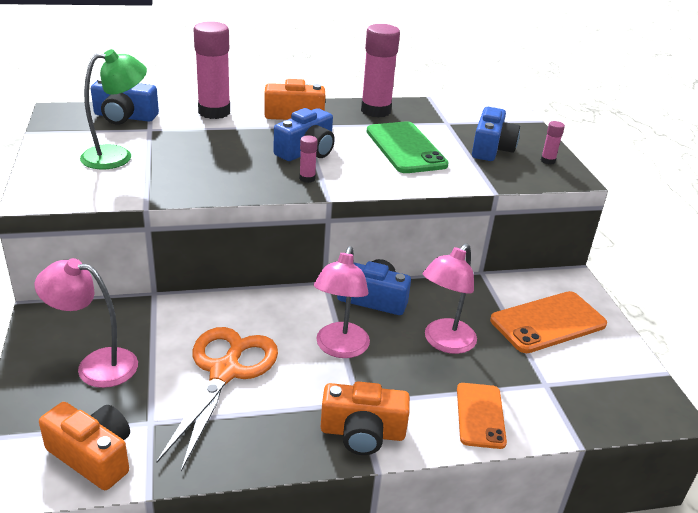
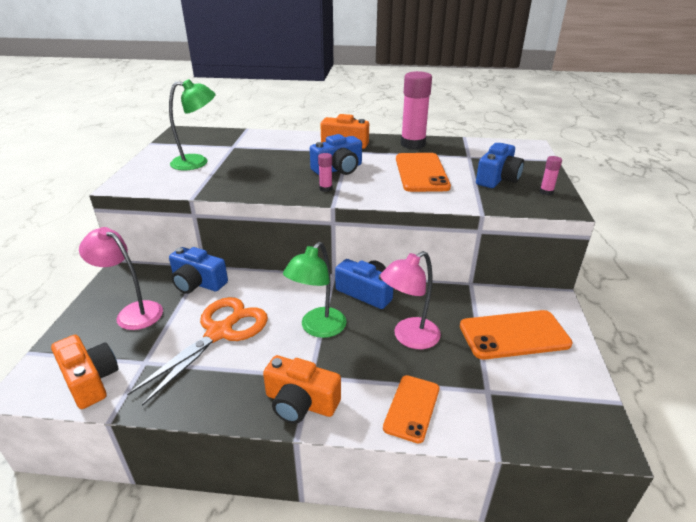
camera: 20 degrees right, 0 degrees up
blue camera [91,78,159,124] -> blue camera moved to [169,247,228,294]
pink glue stick [193,21,230,119] -> none
pink lamp [314,246,370,358] -> green lamp [283,242,346,338]
green phone [367,122,449,173] -> orange phone [396,153,451,192]

